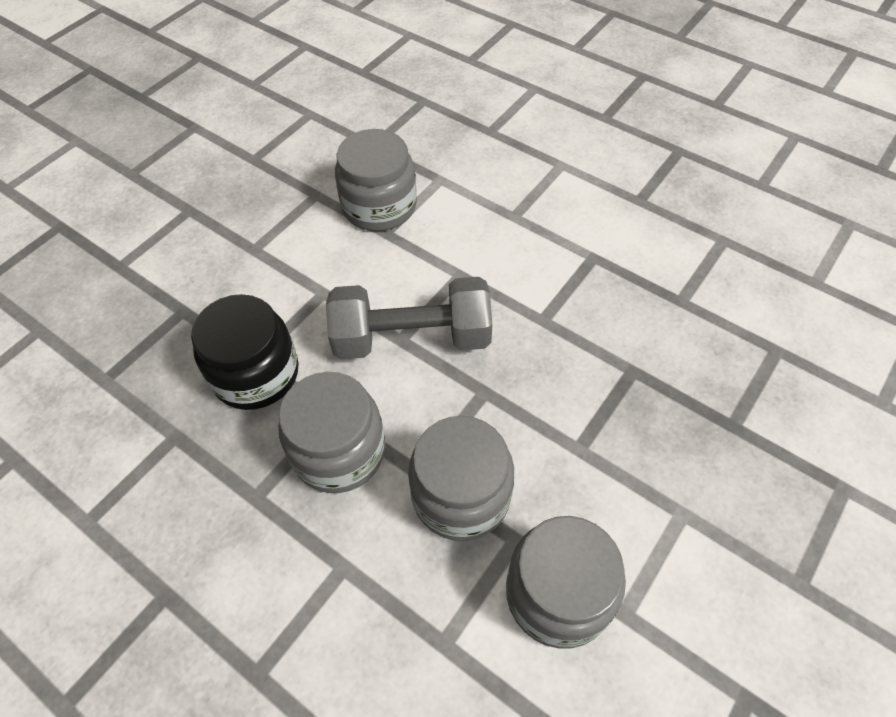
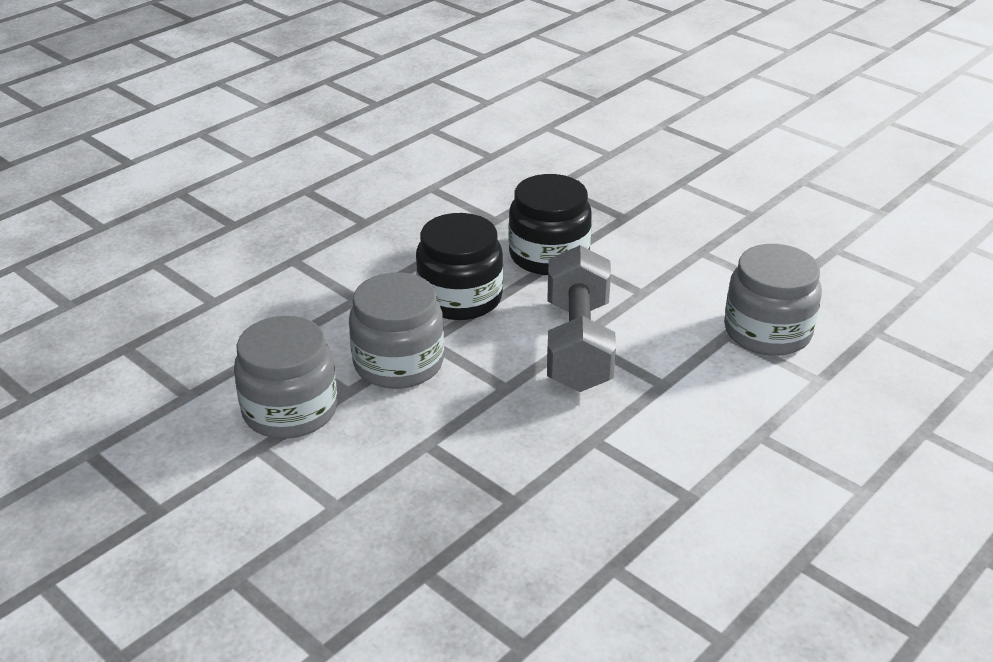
camera: 95 degrees right, 20 degrees down
grey jar [278,372,385,493] -> black jar [416,213,503,320]

